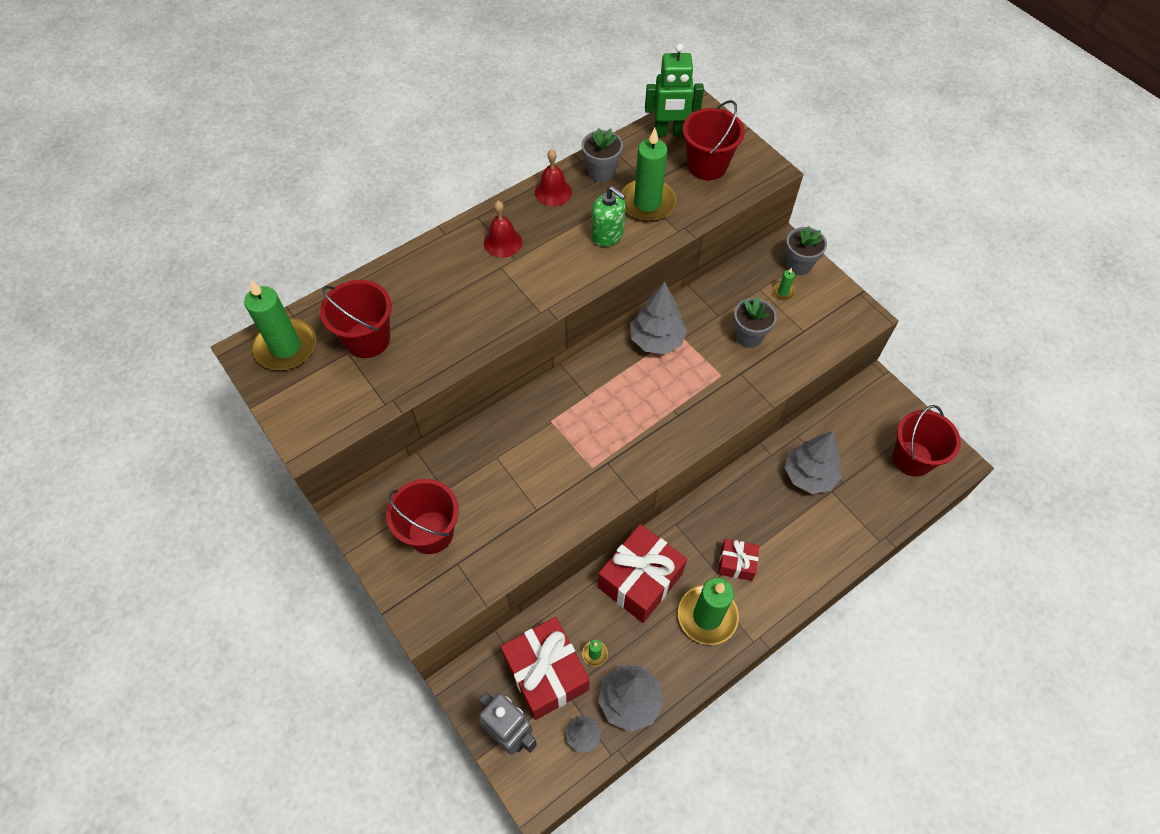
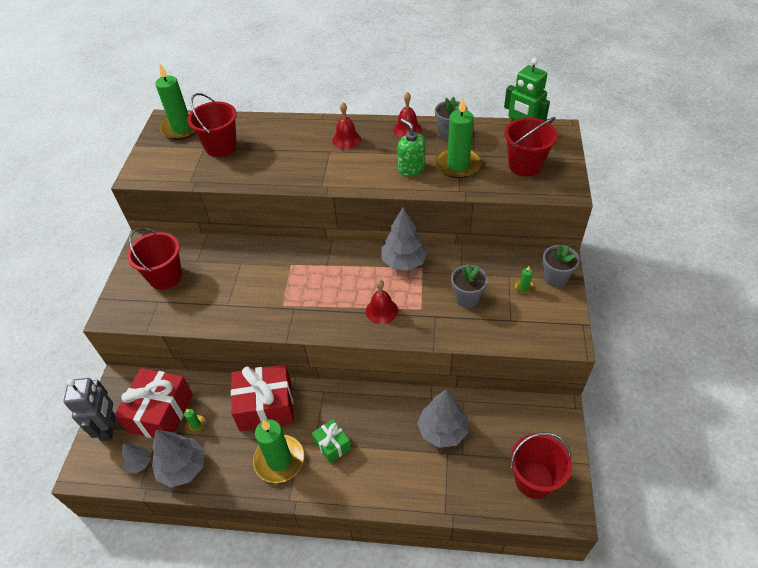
camera: 45 degrees right, 10 degrees down
green soap dispenser [591,186,626,247] -> green soap dispenser turned 150 degrees clockwise [398,119,426,177]
red gift [718,539,759,581] -> green gift [312,419,351,463]
none -> red bell [366,279,398,324]

